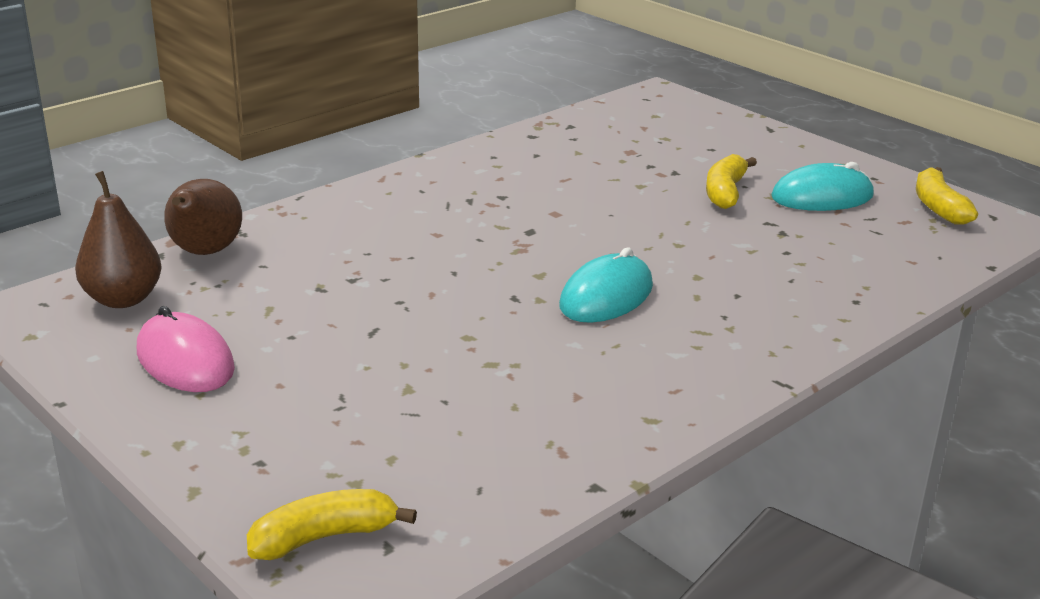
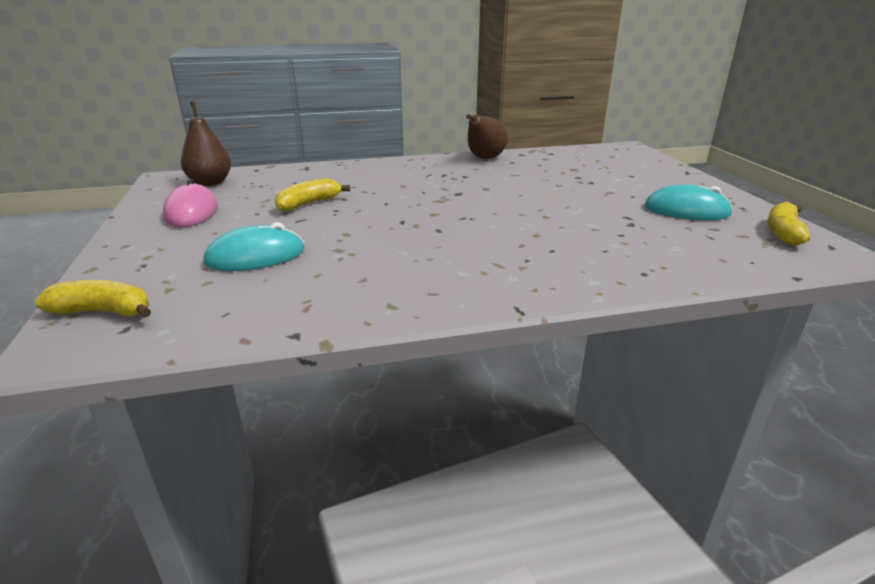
camera: 30 degrees right, 0 degrees up
brown pear [164,179,242,255] -> brown pear moved to [466,114,508,159]
turquoise mouse [559,247,653,323] -> turquoise mouse moved to [203,222,304,271]
yellow banana [706,154,757,209] -> yellow banana moved to [275,178,350,211]

